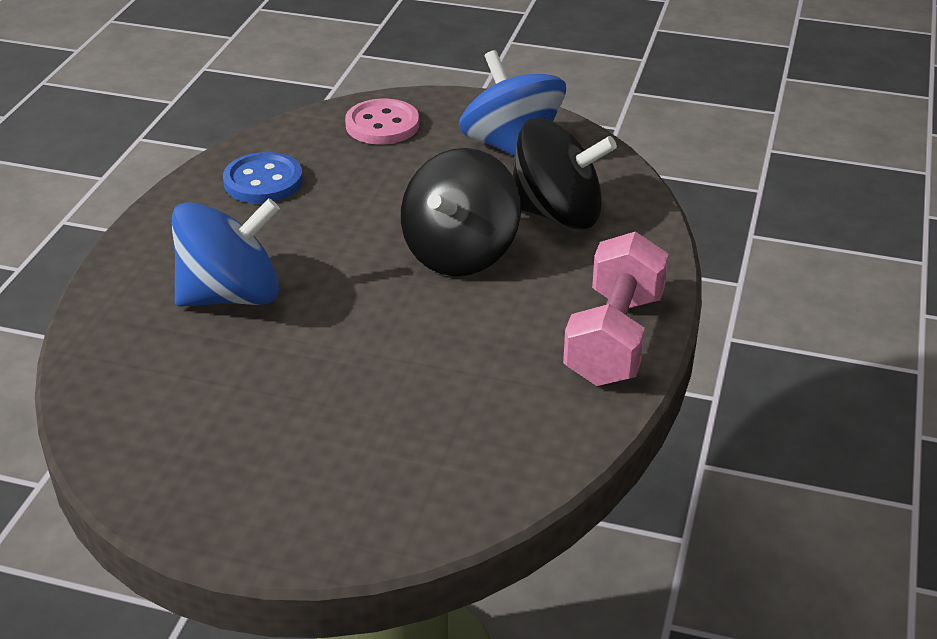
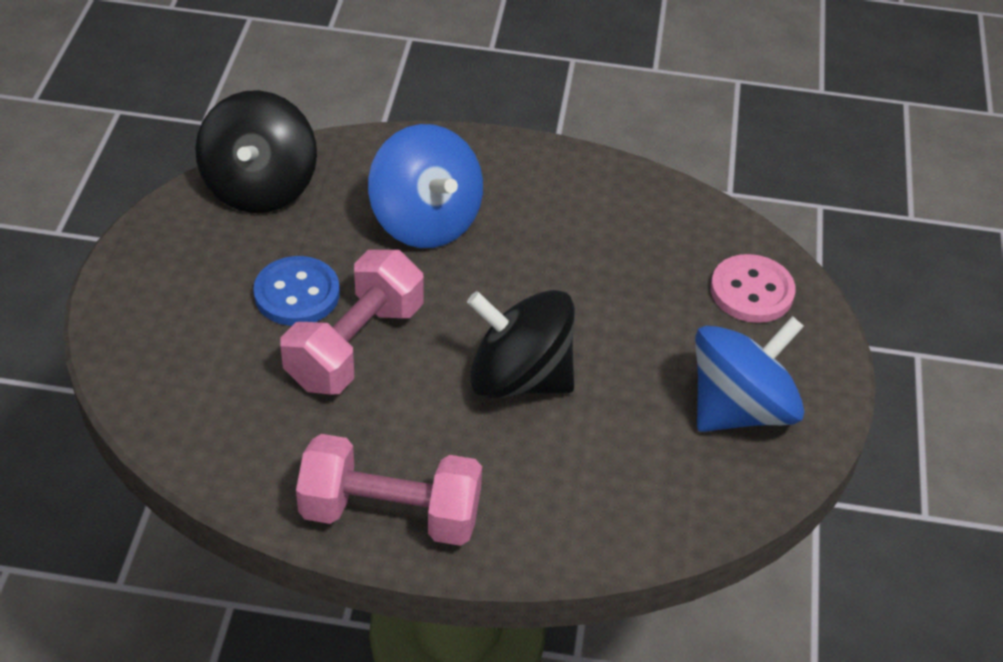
camera: 80 degrees right, 10 degrees up
blue button [223,152,303,204] -> blue button moved to [253,256,340,326]
black spinning top [512,118,617,230] -> black spinning top moved to [195,90,317,213]
none -> pink dumbbell [280,250,423,395]

